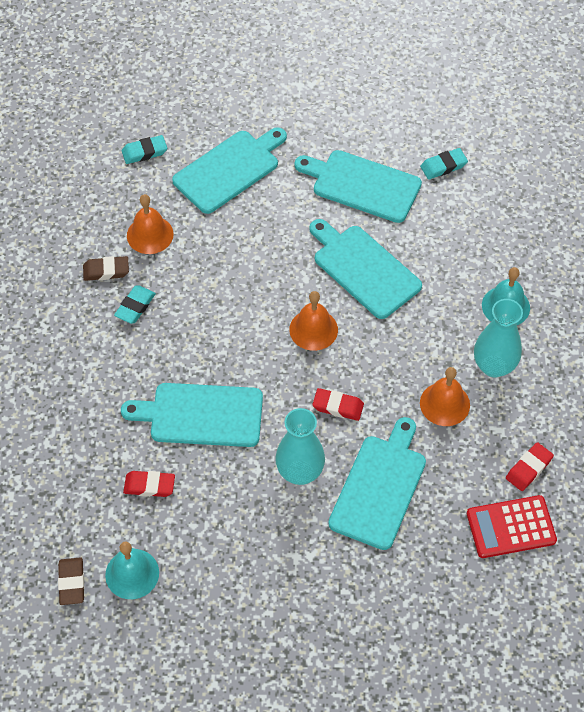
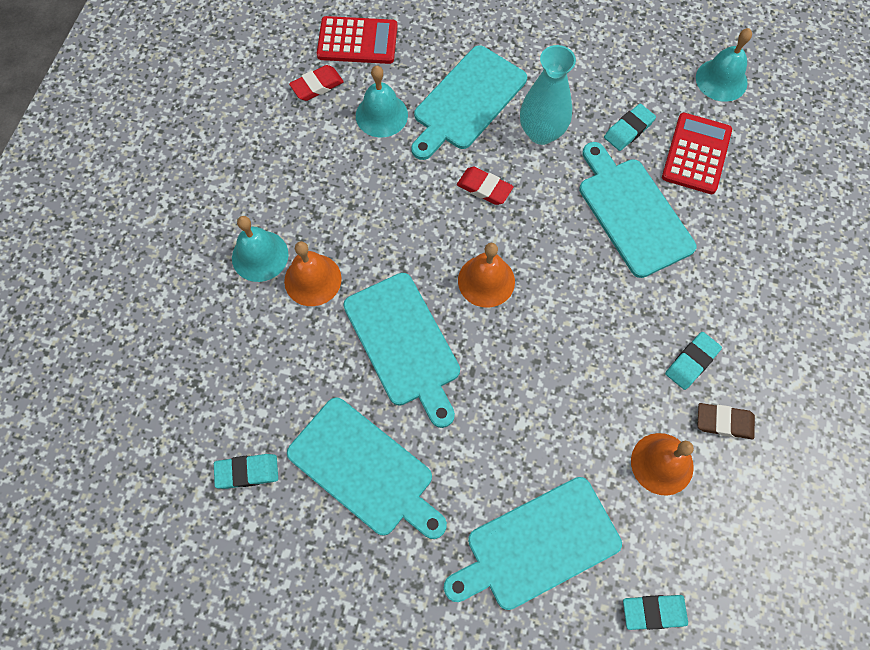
camera: 165 degrees left, 10 degrees up
brown eraser [58,557,84,605] -> none
turquoise cutting board [121,383,263,447] -> turquoise cutting board turned 135 degrees counterclockwise [579,142,696,278]
red eraser [123,471,175,497] -> red calculator [662,113,732,194]
orange bell [420,367,470,426] -> orange bell moved to [284,241,342,306]
turquoise vase [474,299,523,377] -> none
none -> turquoise bell [356,66,408,138]
none -> turquoise eraser [604,104,656,151]

